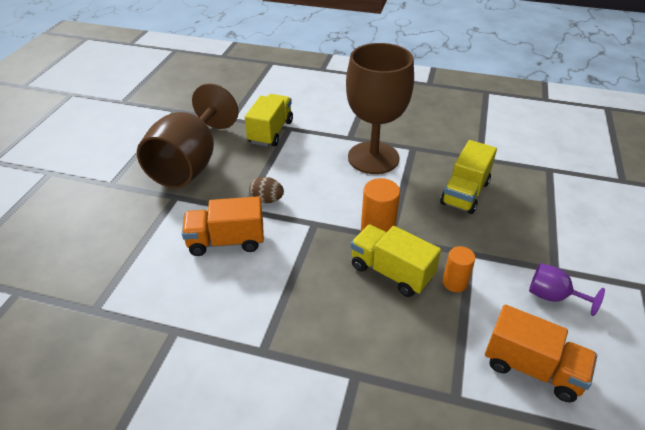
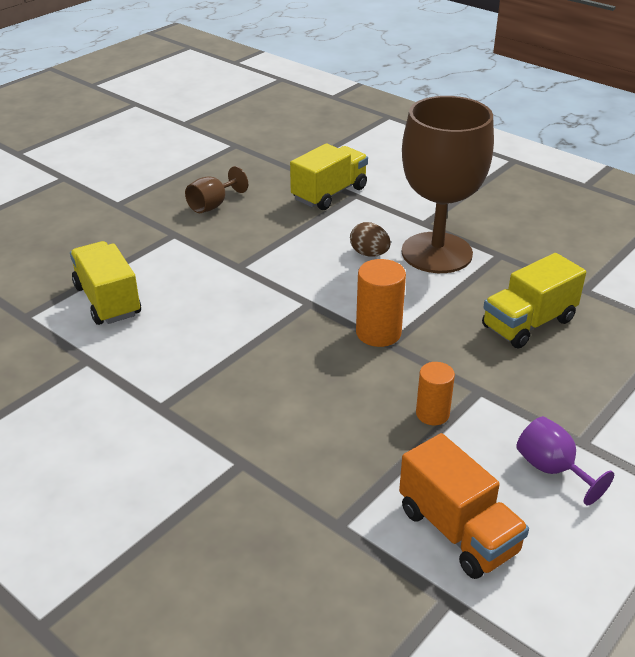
camera: 25 degrees right, 5 degrees down
brown goblet [137,83,239,188] -> brown goblet [185,166,248,213], size x0.43
orange truck [182,196,264,256] -> none
brown egg [249,177,284,203] -> brown egg moved to [350,222,391,257]
yellow truck [351,225,441,297] -> yellow truck moved to [70,241,141,325]

